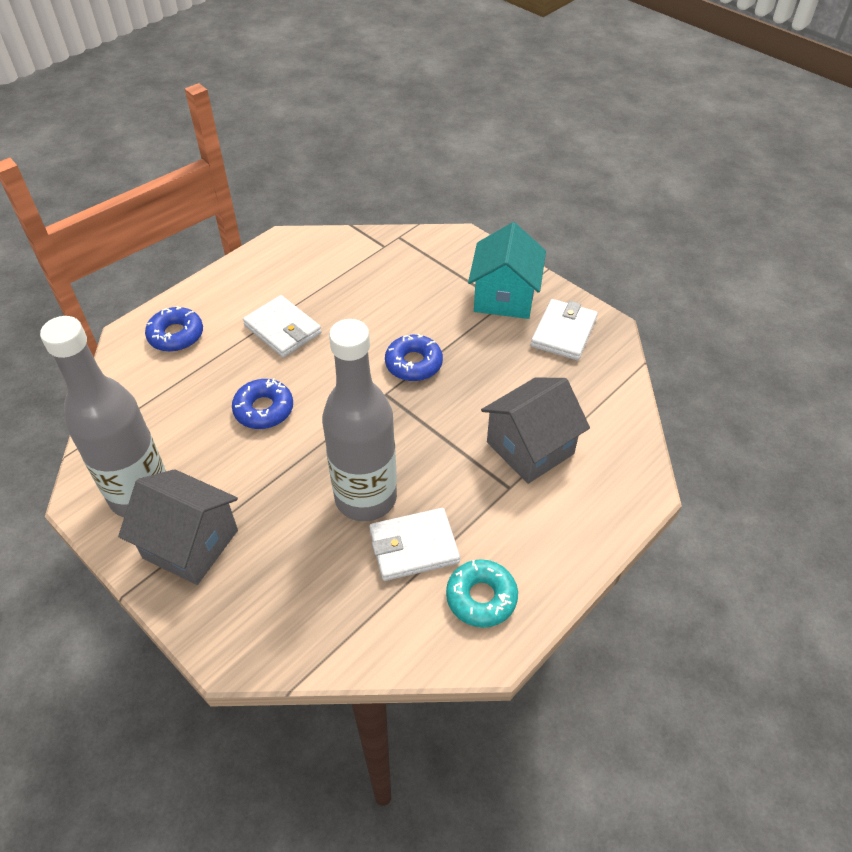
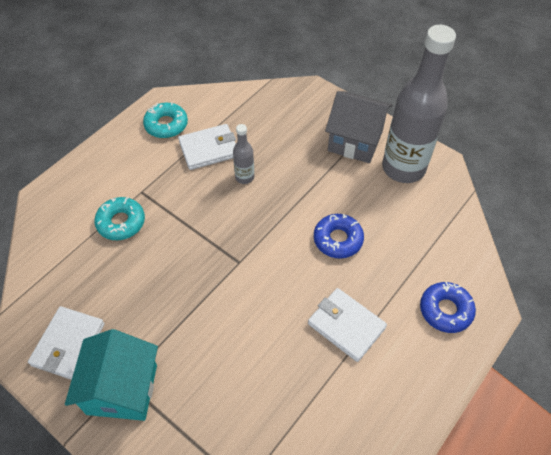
camera: 175 degrees right, 5 degrees up
grey bottle [322,319,397,521] -> grey bottle [233,124,254,184], size x0.43
blue donut [385,334,443,381] -> none
grey house [481,377,590,484] -> turquoise donut [94,197,145,240]

